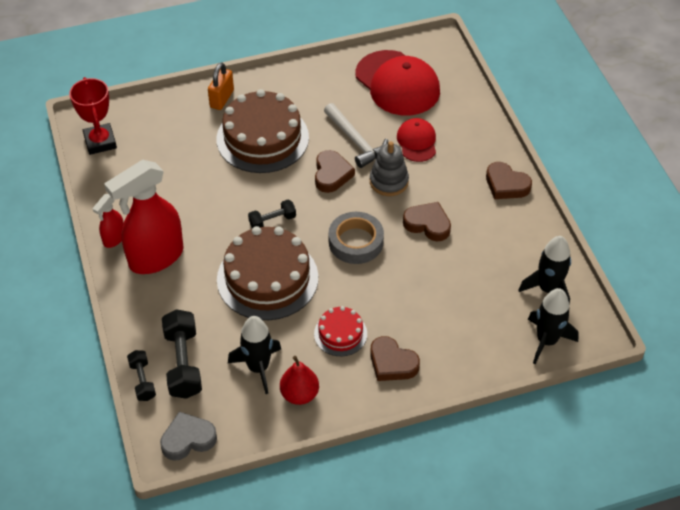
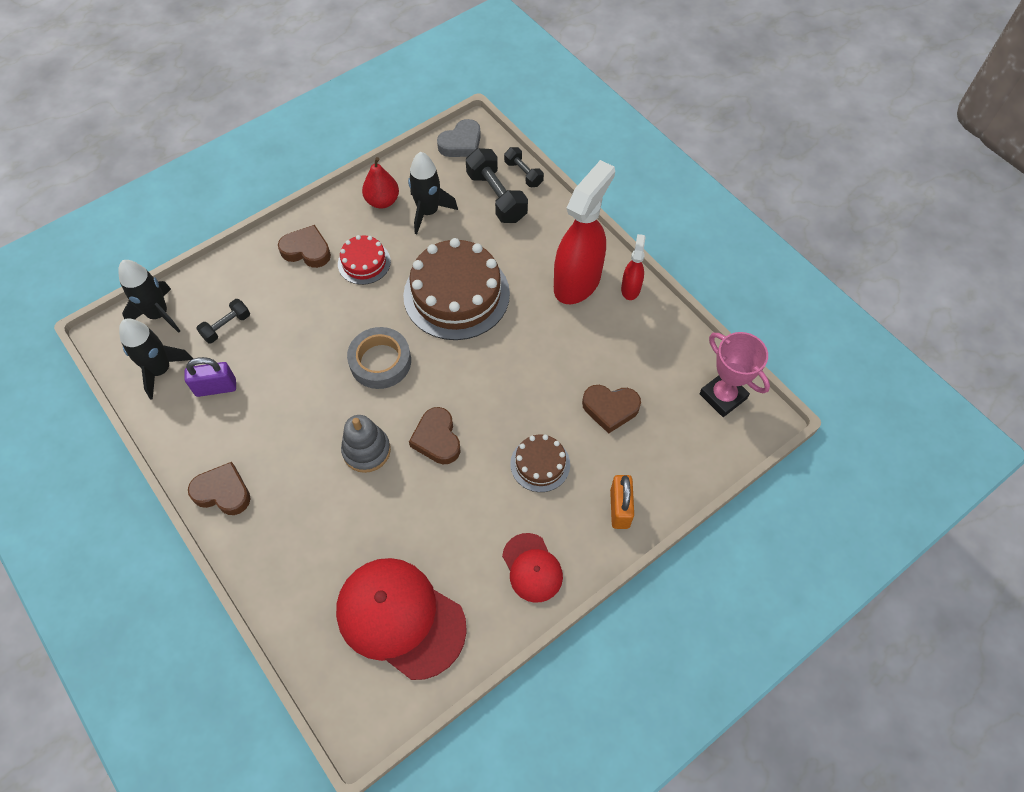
camera: 160 degrees right, 10 degrees up
red trophy [69,77,117,155] -> pink trophy [699,332,770,417]
brown cake [216,89,309,173] -> brown cake [510,435,570,492], size x0.51
black dumbbell [248,200,296,228] -> black dumbbell moved to [196,299,250,343]
white hammer [324,103,388,168] -> none
red cap [397,118,436,162] -> red cap moved to [502,533,563,603]
brown heart [403,202,451,241] -> brown heart moved to [582,385,641,434]
none -> purple padlock [185,357,236,397]

